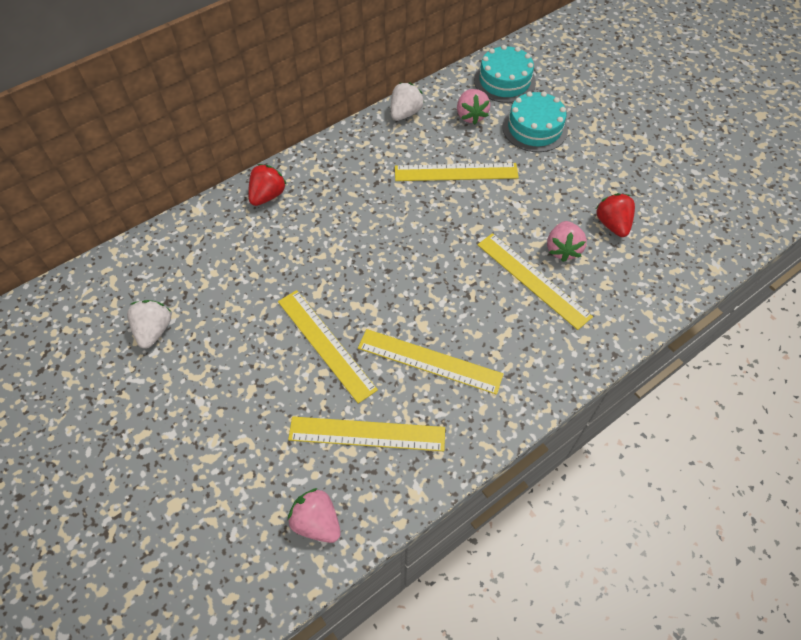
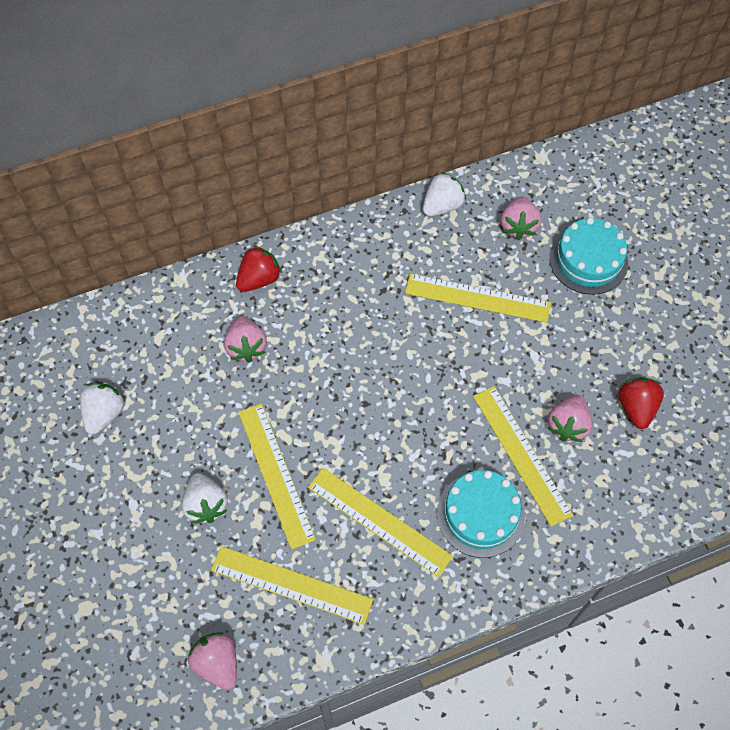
camera: 15 degrees right, 5 degrees up
turquoise cake [474,45,536,103] -> turquoise cake moved to [437,470,525,558]
none -> white strawberry [182,473,228,524]
none -> pink strawberry [224,316,267,363]

